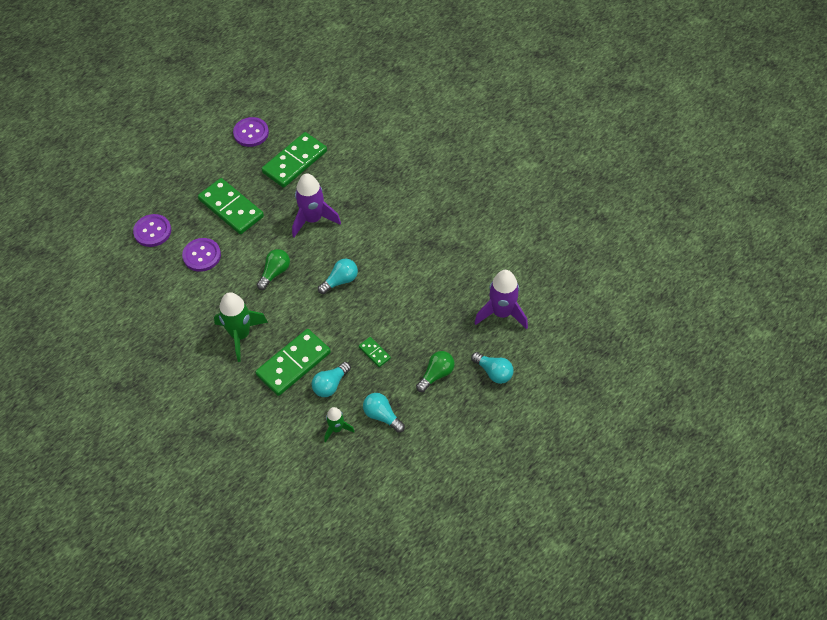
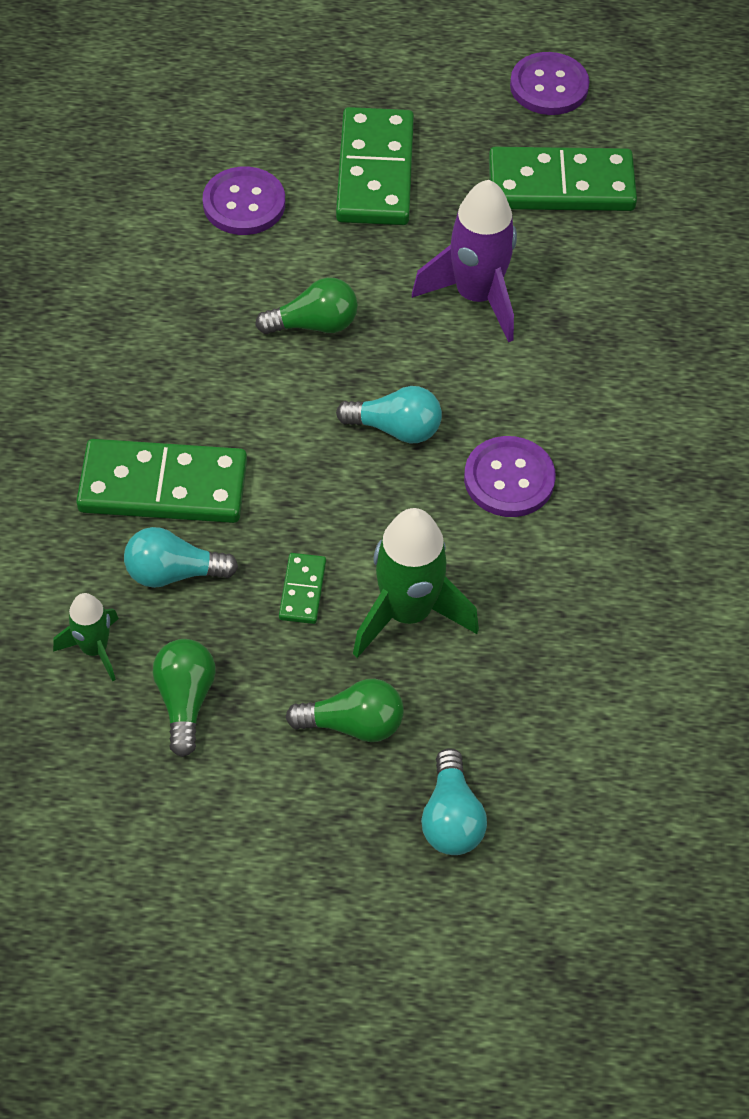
camera: 45 degrees right, 0 degrees up
purple button [133,214,171,247] -> purple button moved to [464,436,556,517]
green rocket [214,292,268,362] -> green rocket moved to [353,508,479,658]
turquoise light bulb [363,393,405,433] -> green light bulb [153,639,216,757]
purple rocket [474,270,528,329] -> none

